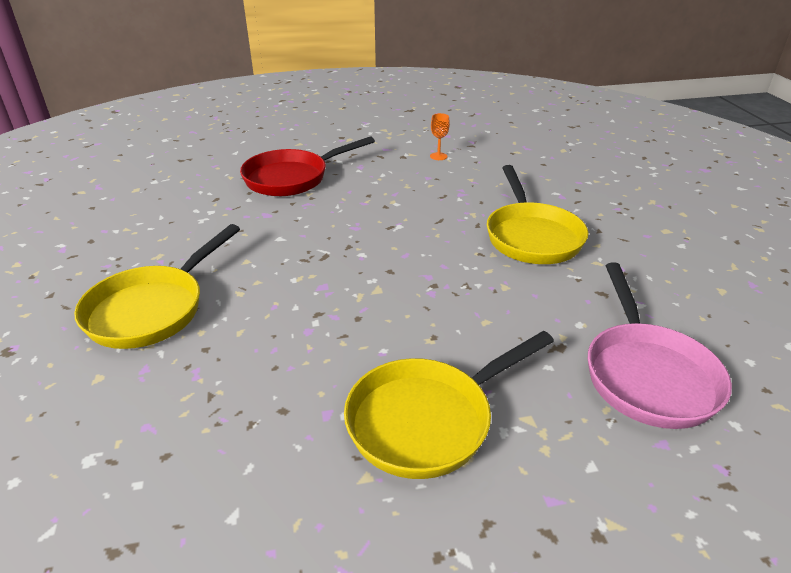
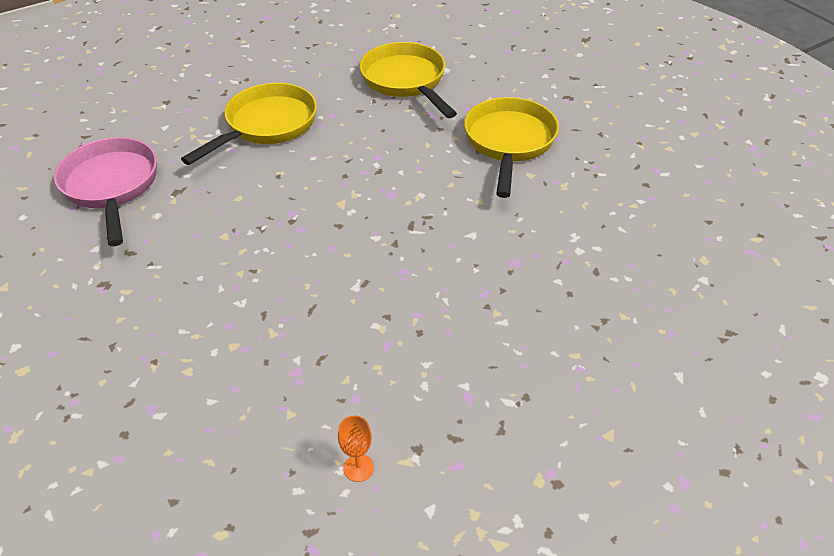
camera: 160 degrees right, 10 degrees up
red pan [240,136,375,196] -> none
yellow pan [487,165,588,264] -> yellow pan moved to [359,42,457,118]

